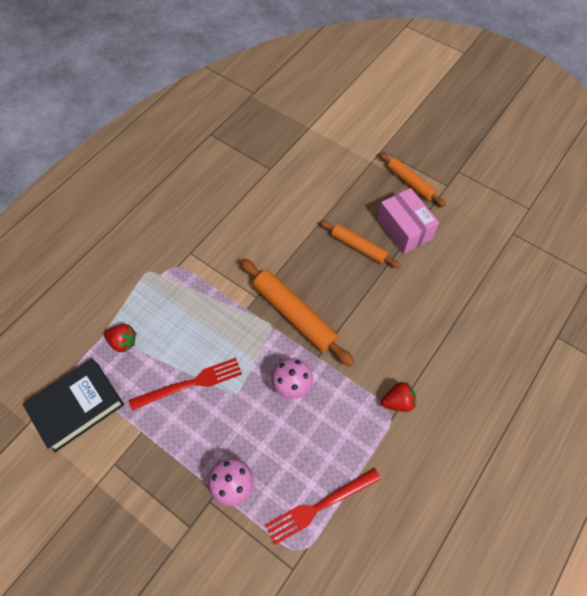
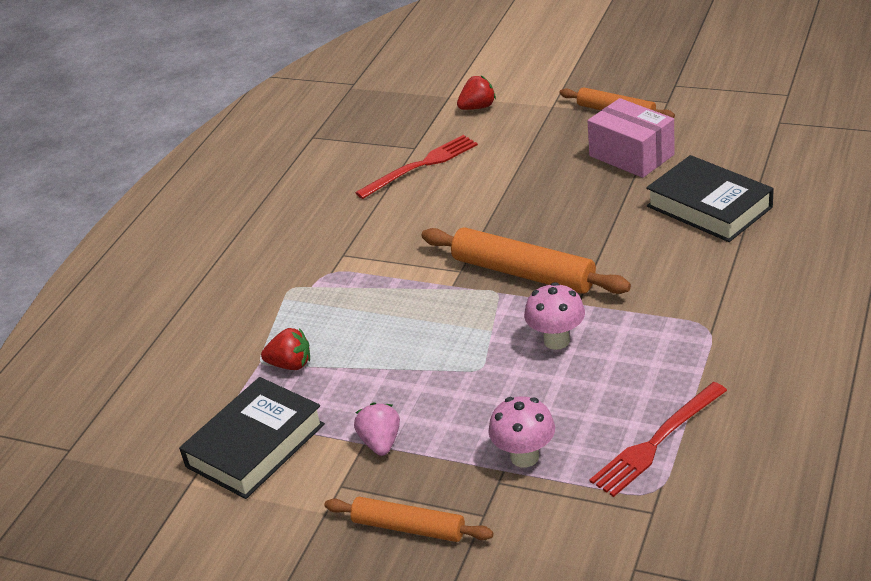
camera: 10 degrees left, 25 degrees down
red fork [129,358,242,411] -> red fork moved to [355,135,478,199]
orange rolling pin [319,220,401,268] -> orange rolling pin moved to [324,497,493,542]
red strawberry [381,382,416,412] -> red strawberry moved to [457,76,496,110]
none -> pink strawberry [354,403,400,456]
none -> black book [646,155,774,242]

